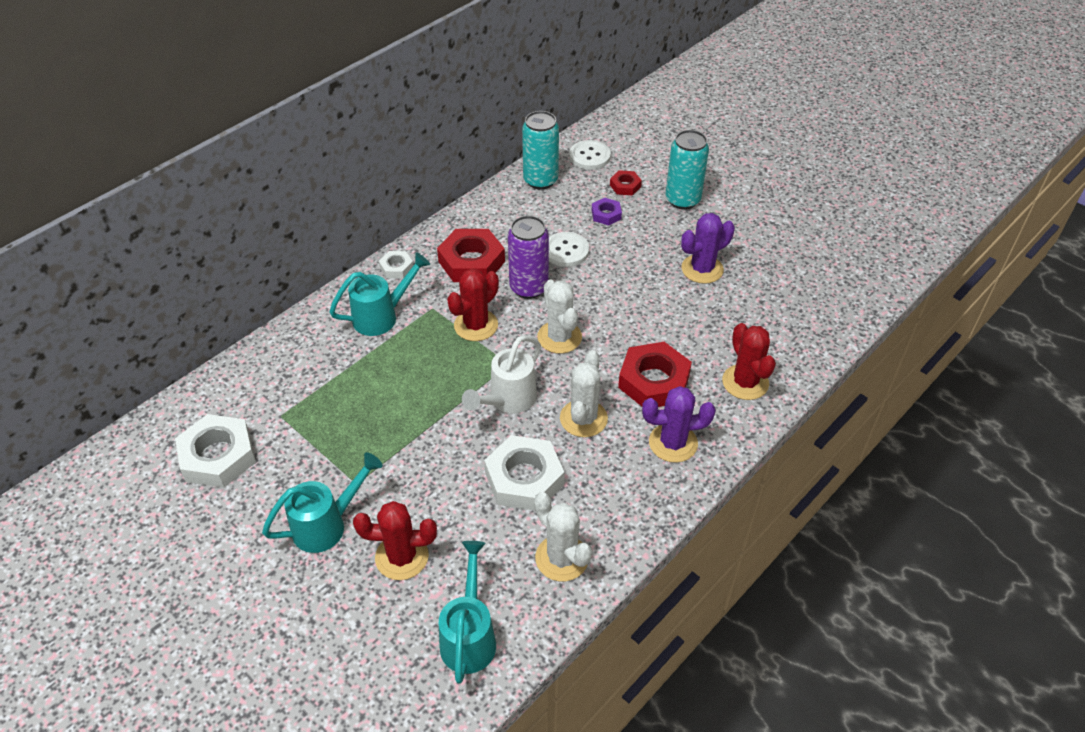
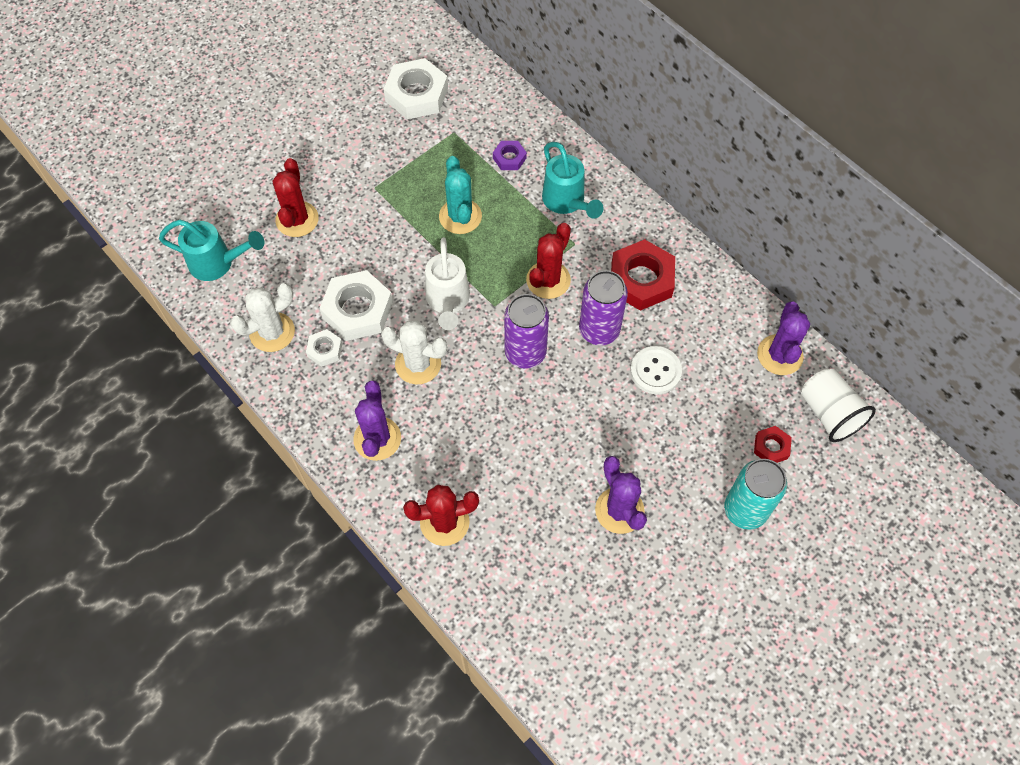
camera: 95 degrees right, 15 degrees up
turquoise watering can [262,452,383,553] -> none
white nut [379,251,413,278] -> white nut moved to [306,329,343,367]
red cactus [447,269,499,341] -> red cactus turned 75 degrees clockwise [526,223,571,299]
white watering can [462,335,541,414] -> white watering can turned 135 degrees counterclockwise [425,237,470,330]
turquoise can [522,111,559,189] -> purple cactus [757,301,810,375]
white cactus [537,279,582,354] -> purple can [504,294,549,369]
white button [569,140,611,170] -> white cup [801,369,876,442]
purple nut [592,198,622,226] -> purple nut moved to [493,141,527,170]
red nut [618,342,692,407] -> none
none -> turquoise cactus [439,156,482,234]

